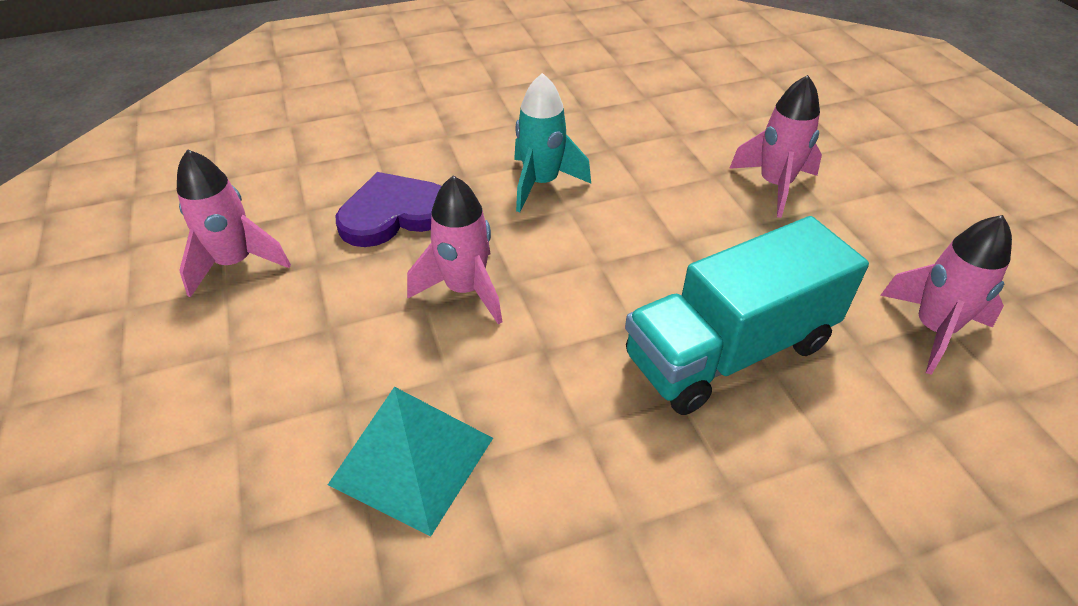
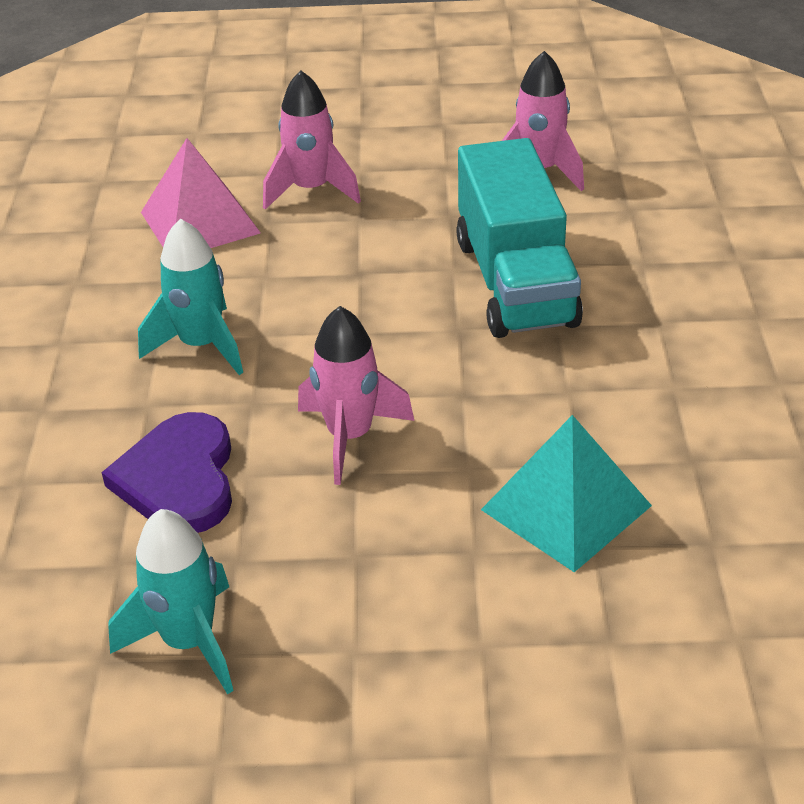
camera: 70 degrees left, 5 degrees down
pink rocket [177,149,291,297] -> turquoise rocket [108,509,234,694]
none -> pink pyramid [141,138,261,248]

